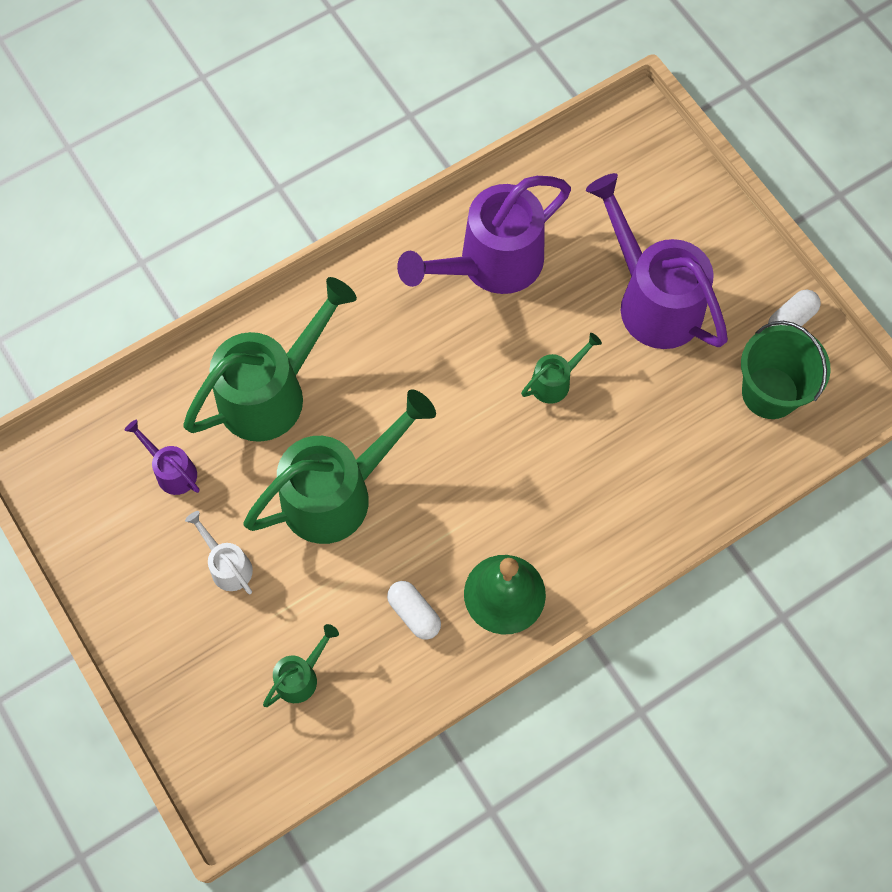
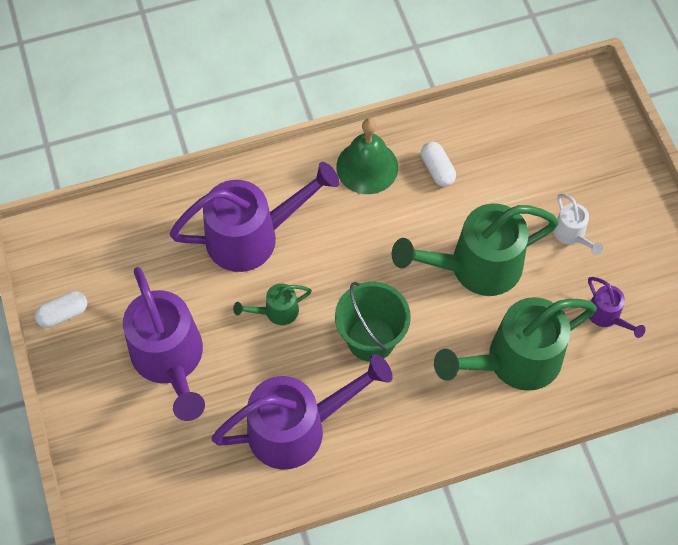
camera: 165 degrees left, 5 degrees down
green watering can [263,624,339,707] -> none
green bucket [741,321,831,419] -> green bucket moved to [335,282,411,362]
none -> purple watering can [169,162,339,272]

